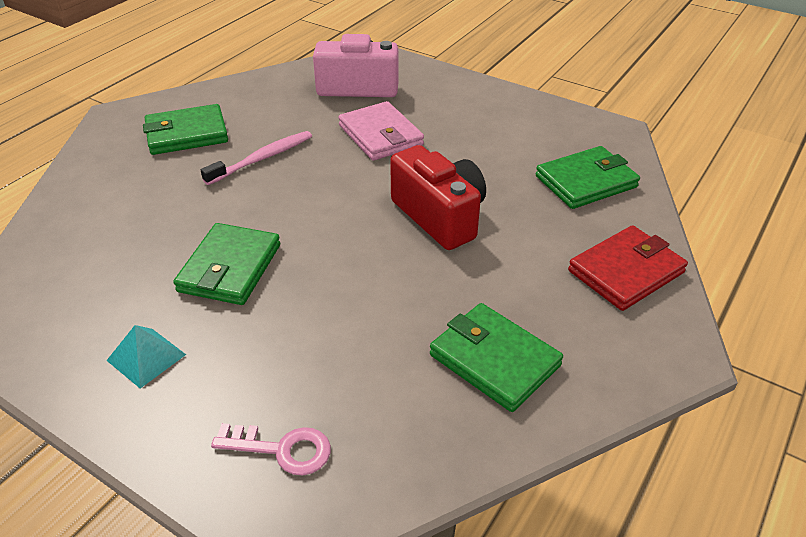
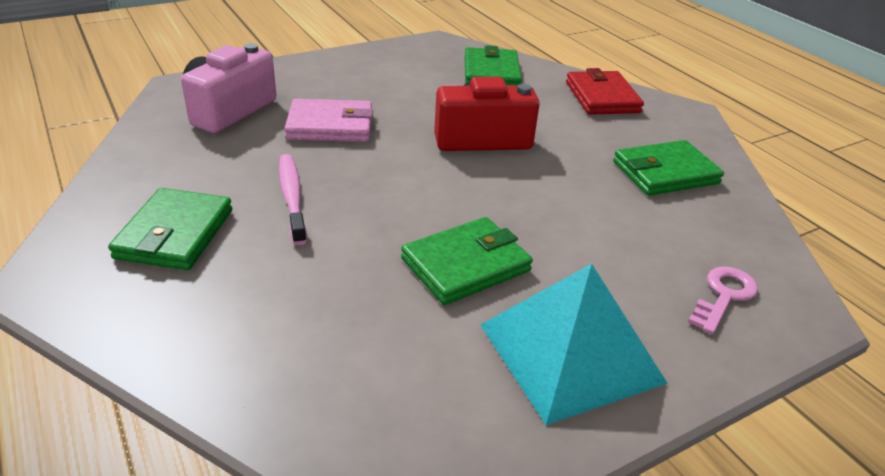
camera: 65 degrees left, 5 degrees down
turquoise pyramid [106,325,186,389] -> turquoise pyramid [480,264,668,425], size x2.15
green wallet [173,223,280,305] -> green wallet turned 75 degrees counterclockwise [401,217,533,305]

